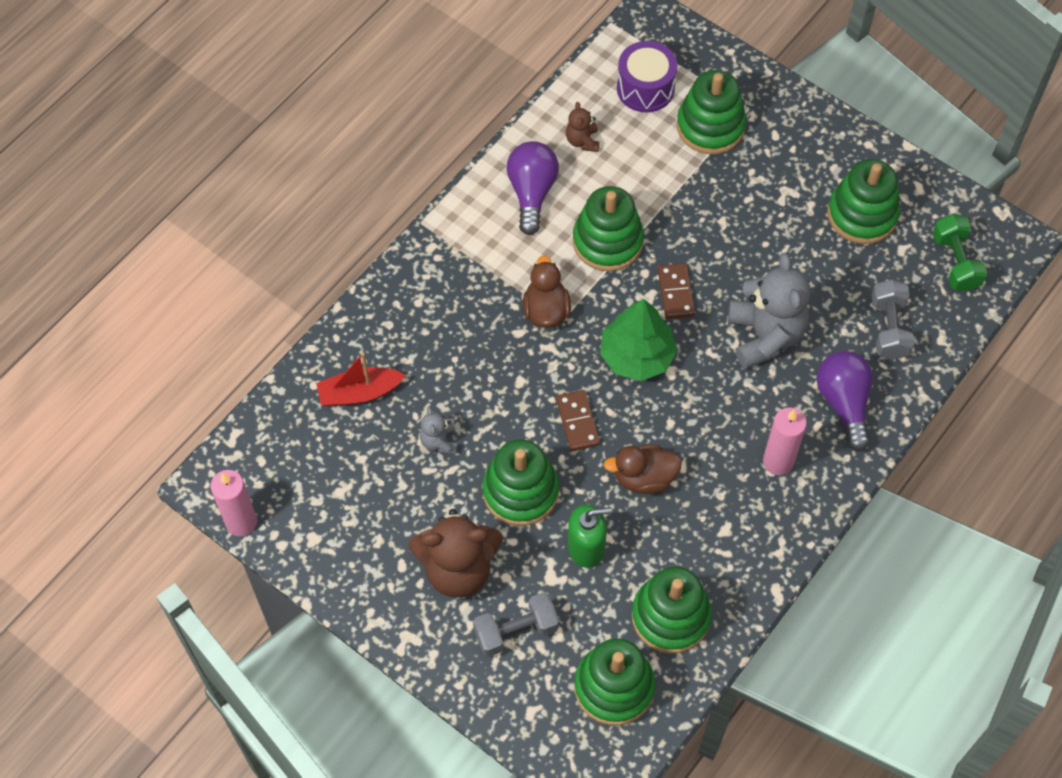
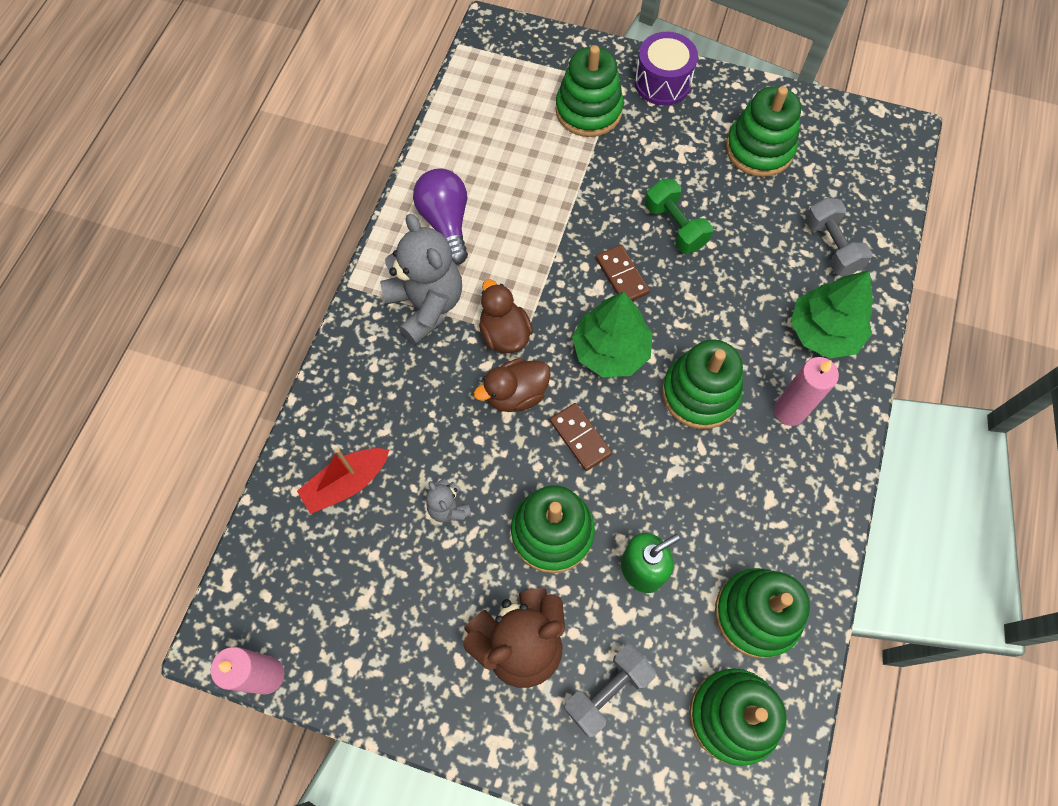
camera: 20 degrees left, 5 degrees up
brown teddy bear [566,102,599,152] -> none
green stacking toy [573,186,644,271] -> green stacking toy moved to [662,340,743,429]
brown duck [603,445,682,494] -> brown duck moved to [474,358,551,412]
purple drum [617,41,677,112] -> purple drum moved to [634,32,698,106]
grey teddy bear [728,253,811,369] -> grey teddy bear moved to [380,214,462,345]
purple light bulb [816,351,873,451] -> green tree [791,270,873,359]
green dumbbell [932,214,987,292] -> green dumbbell moved to [645,179,713,254]

